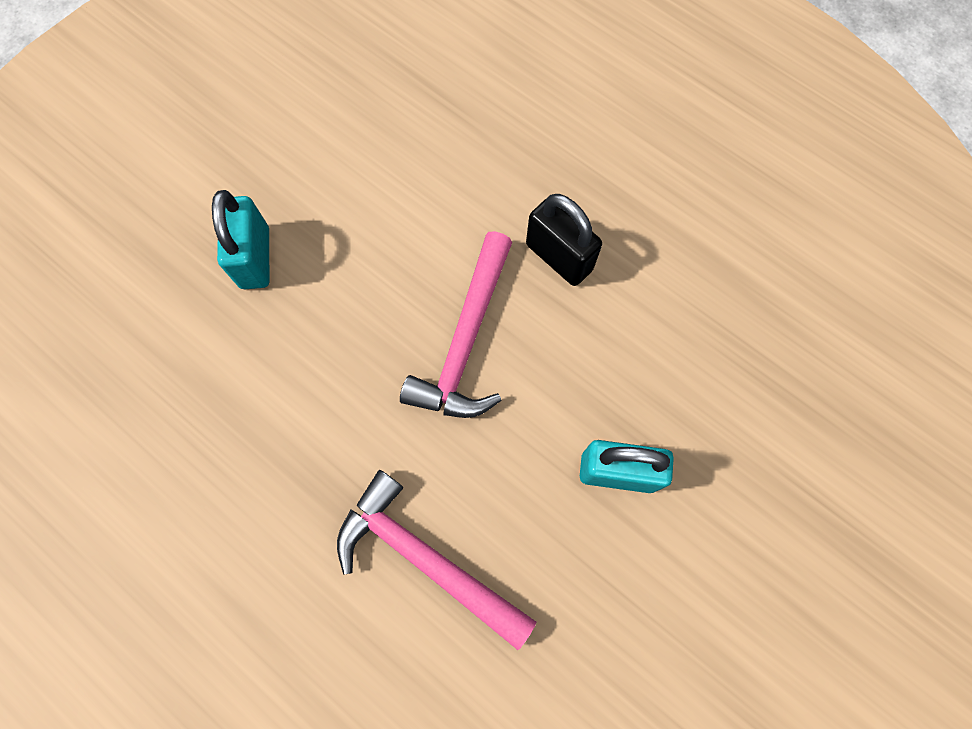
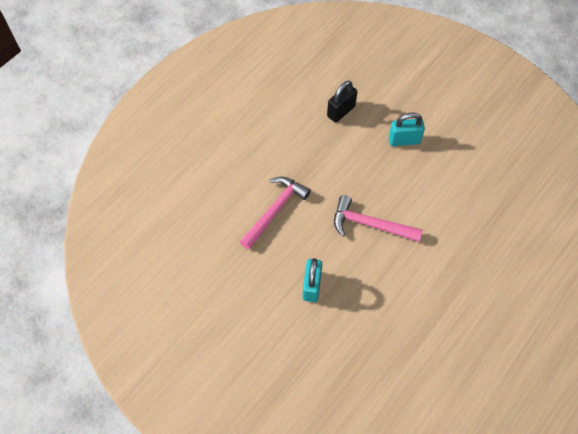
camera: 90 degrees right, 10 degrees down
black padlock [526,194,602,286] -> black padlock moved to [327,81,357,123]

